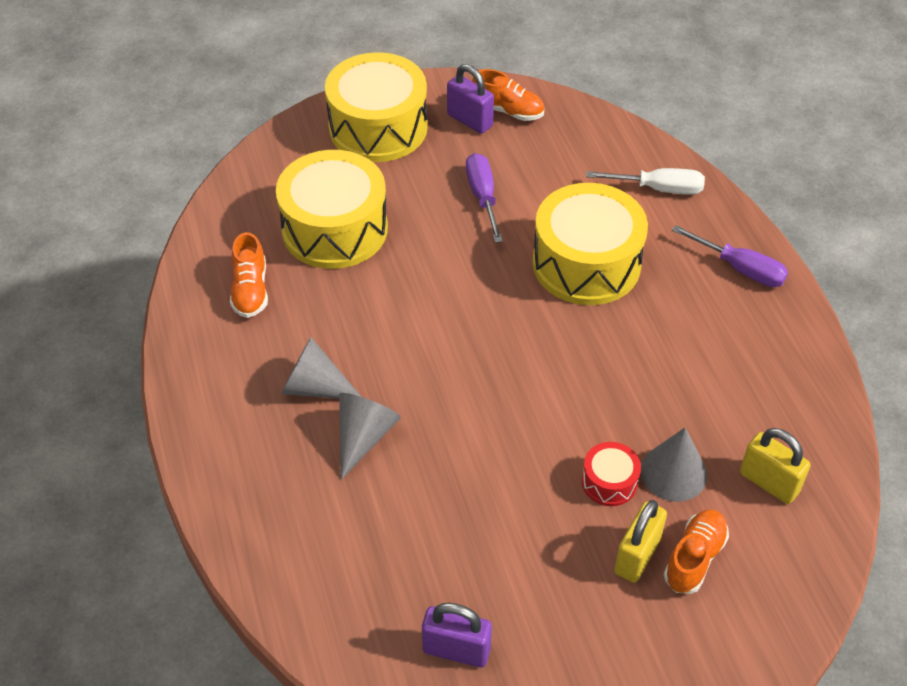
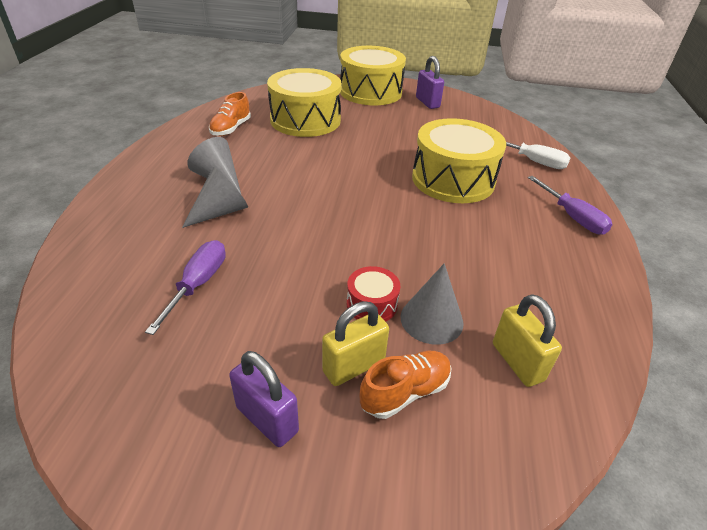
camera: 25 degrees right, 10 degrees down
purple padlock [422,603,492,668] -> purple padlock moved to [229,351,299,447]
purple screwdriver [466,153,503,243] -> purple screwdriver moved to [145,240,226,335]
orange shoe [472,69,544,121] -> none

